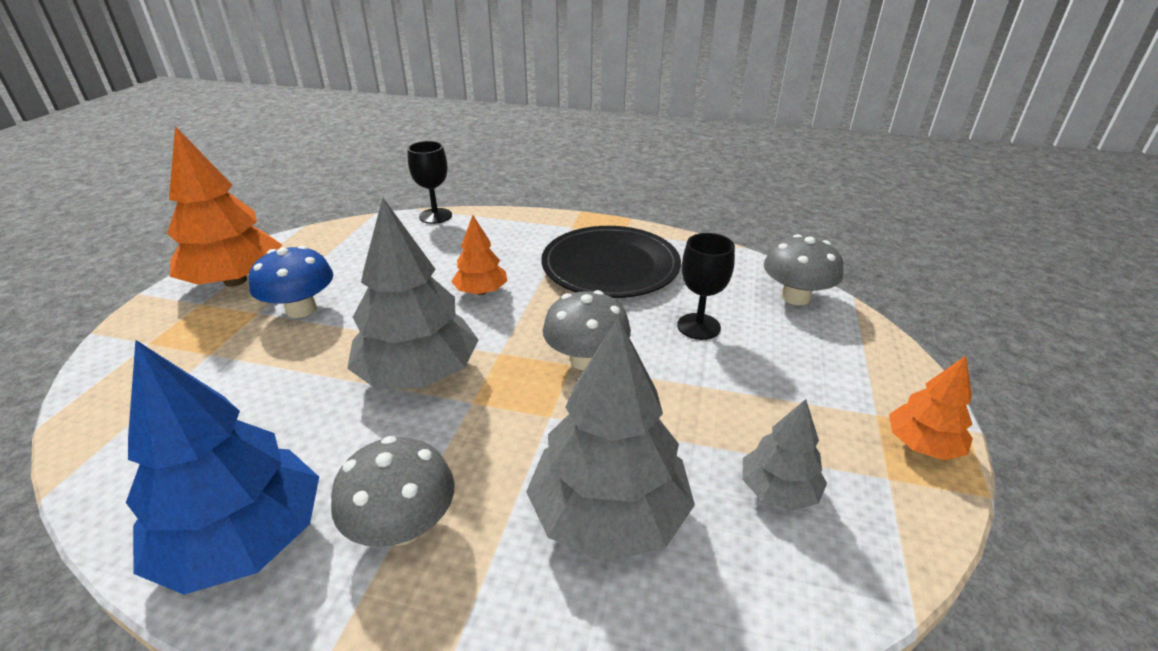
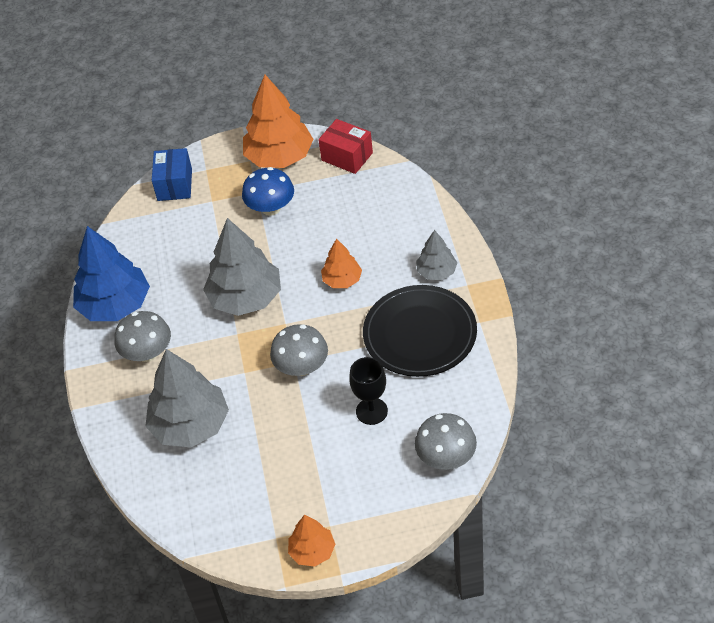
camera: 70 degrees right, 15 degrees up
black goblet [407,141,452,224] -> none
grey tree [742,399,827,511] -> grey tree moved to [416,230,457,280]
none -> blue box [152,148,192,201]
none -> red box [318,119,373,174]

